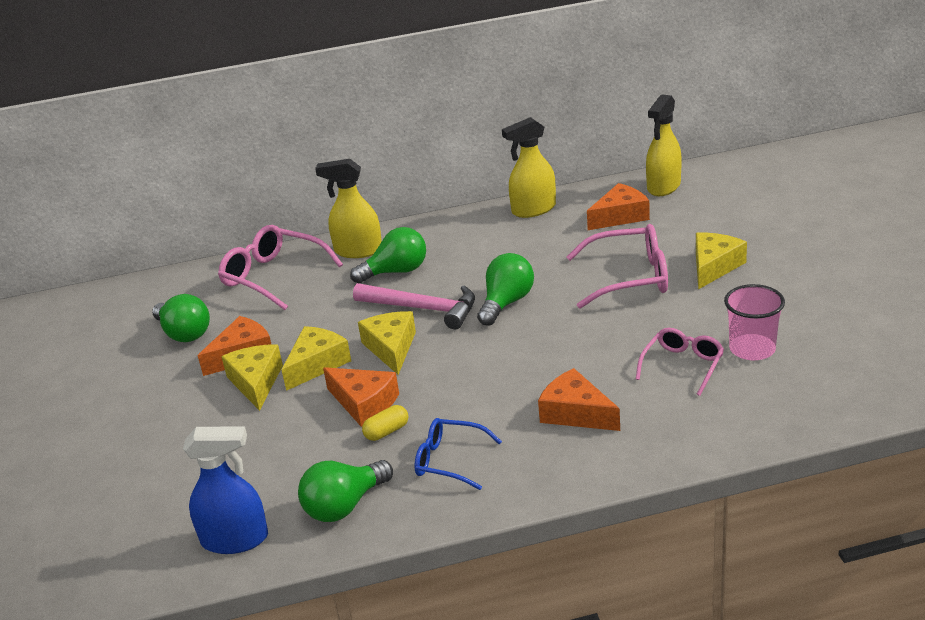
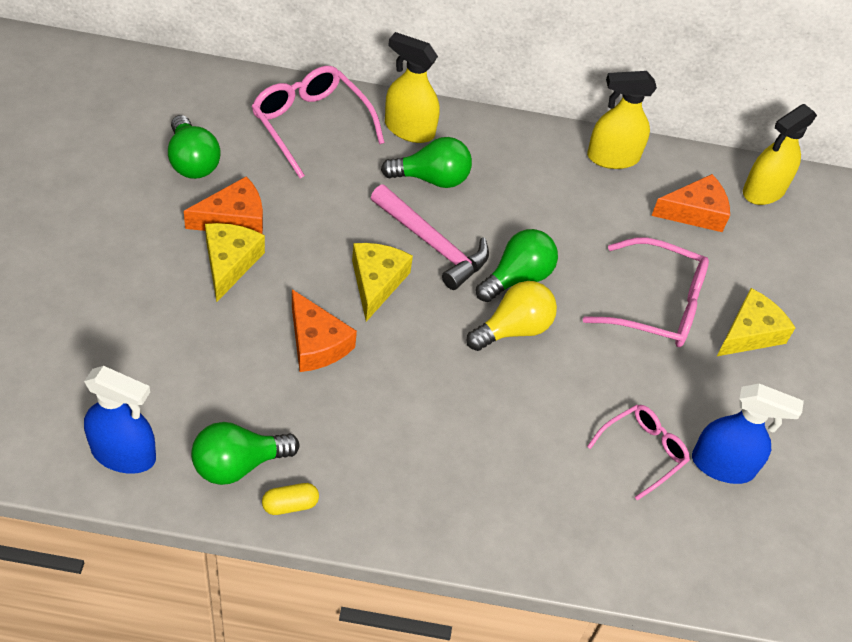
camera: 10 degrees right, 20 degrees up
yellow cheese [282,326,351,391] -> none
yellow capsule [362,405,408,441] -> yellow capsule moved to [262,483,319,515]
blue glasses [414,418,502,490] -> none
orange cheese [538,368,620,431] -> none
pink cup [724,284,785,361] -> blue spray bottle [692,384,804,484]
none -> yellow light bulb [466,281,557,351]

